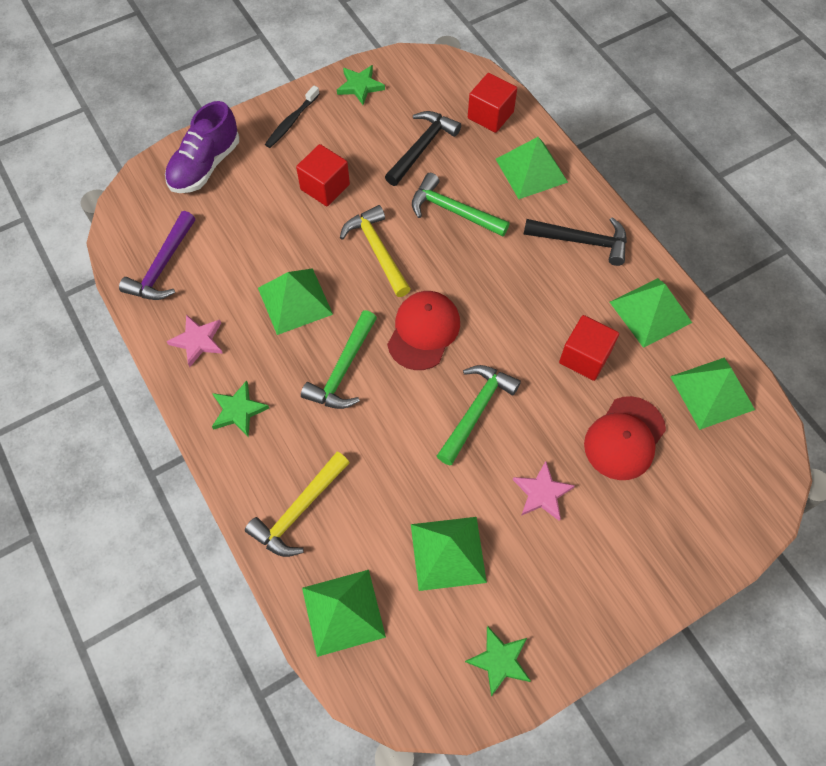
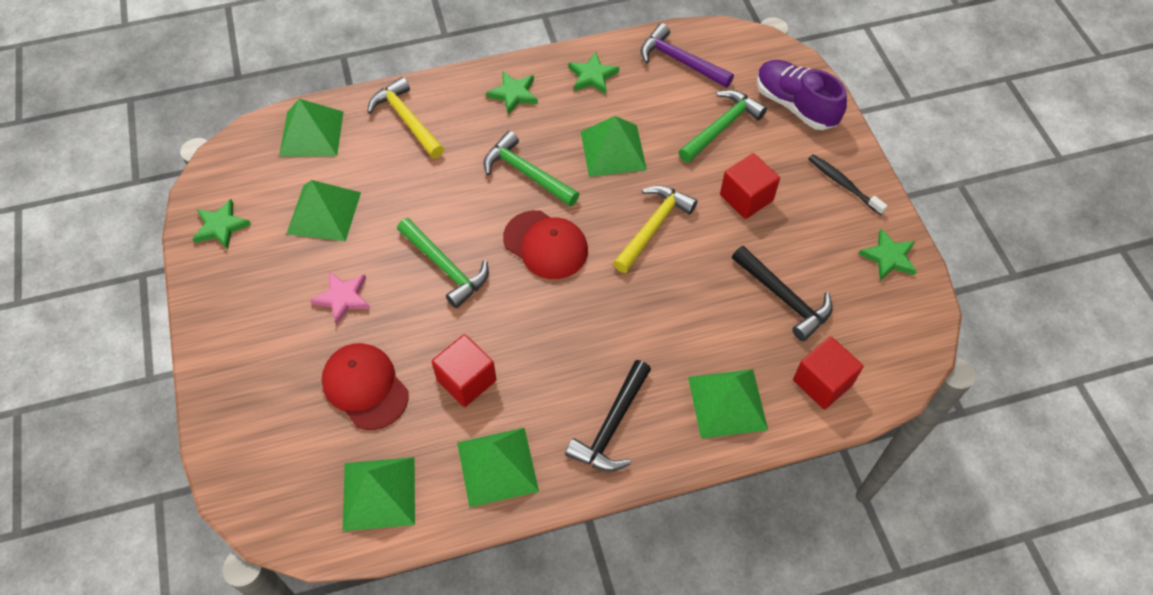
camera: 105 degrees right, 5 degrees down
pink star [166,314,223,367] -> green star [568,52,619,94]
yellow hammer [340,205,411,297] -> yellow hammer turned 45 degrees counterclockwise [613,185,697,273]
green hammer [412,173,510,237] -> green hammer moved to [678,90,767,163]

